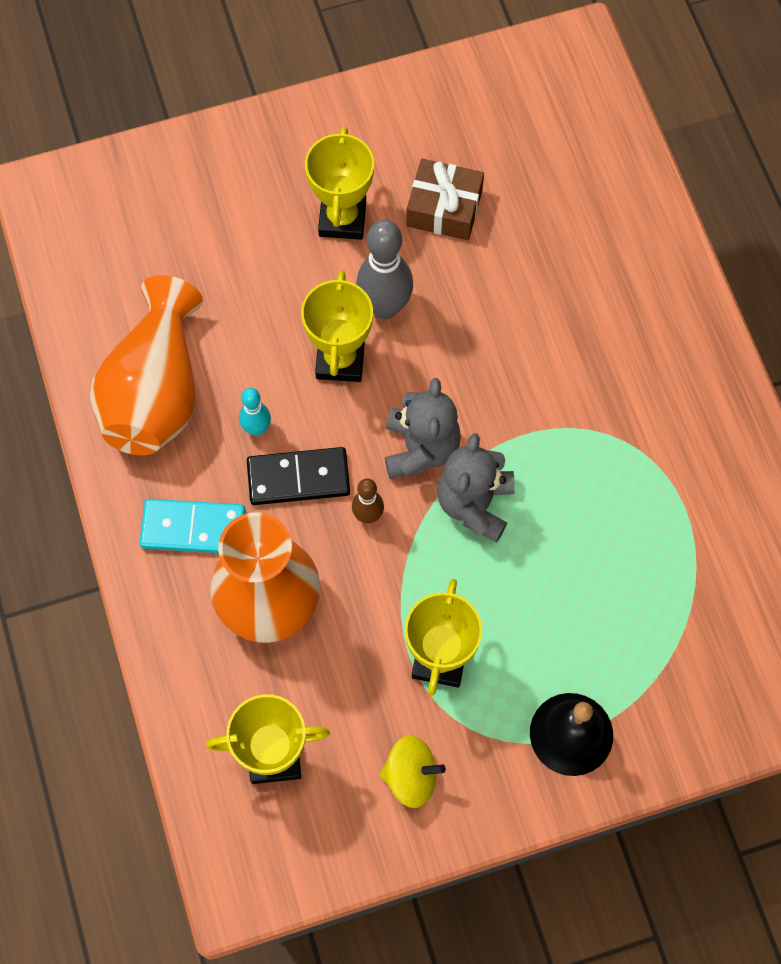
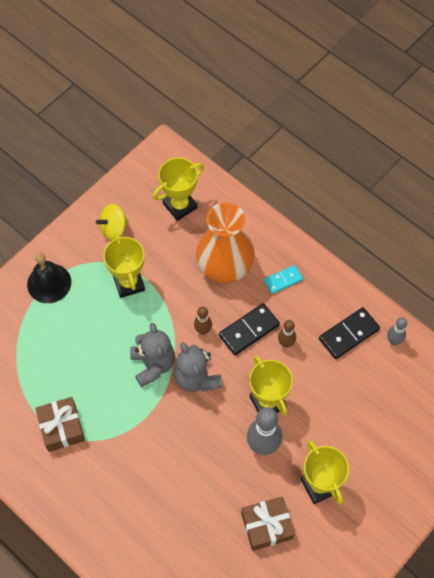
camera: 150 degrees right, 5 degrees down
orange vase [90,275,203,455] -> black domino [319,307,380,359]
turquoise domino [140,499,246,553] -> turquoise domino [264,265,303,294], size x0.64
turquoise bowling pin [239,388,271,436] -> brown bowling pin [278,320,296,348]
none -> brown gift [35,397,85,452]
none -> grey bowling pin [387,317,407,345]

